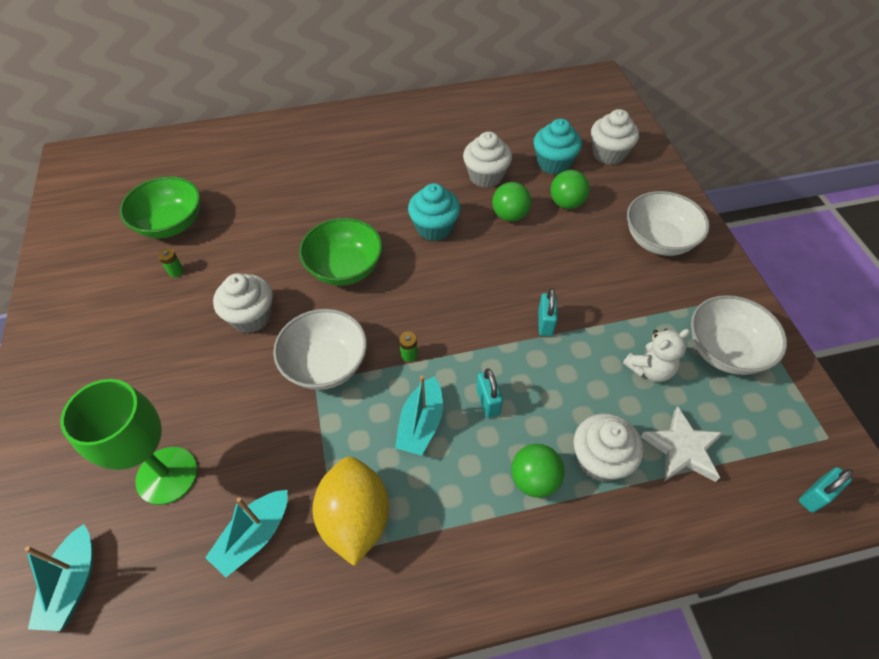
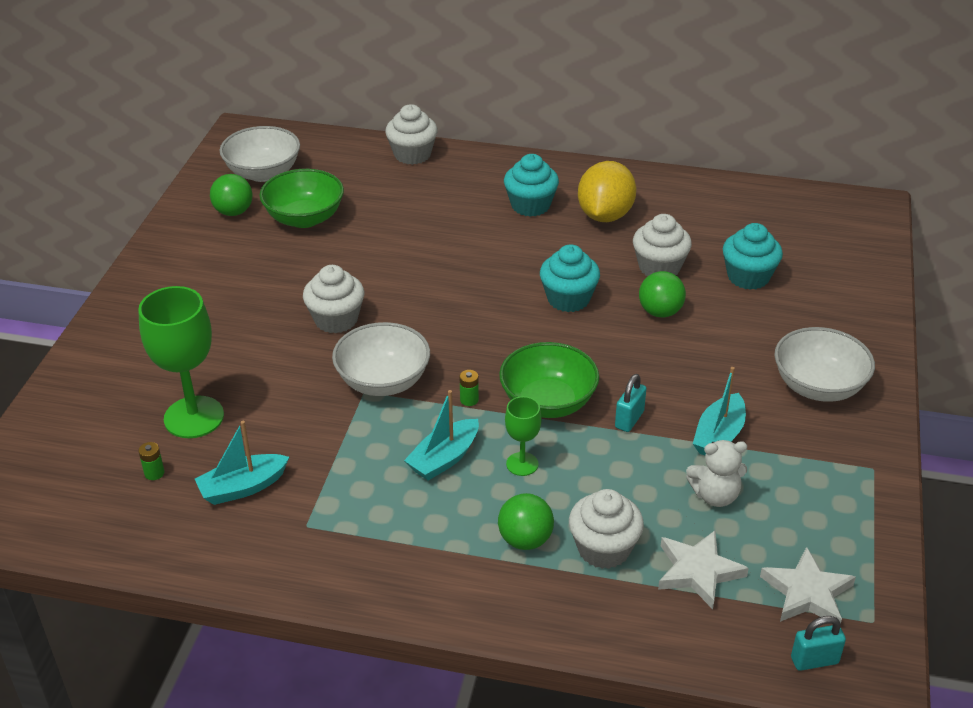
camera: 25 degrees right, 15 degrees down
turquoise boat [25,524,93,631] -> turquoise boat moved to [693,367,746,455]
green battery [158,248,184,277] -> green battery moved to [138,442,164,480]
green bowl [299,218,383,286] -> green bowl moved to [499,342,599,418]
yellow lemon [312,457,389,566] -> yellow lemon moved to [578,161,636,222]
turquoise padlock [476,368,503,418] -> green goblet [505,396,542,476]
green ball [550,170,590,209] -> green ball moved to [210,174,252,216]
white cupcake [591,109,639,165] -> white cupcake moved to [385,104,438,165]
white bowl [691,295,787,375] -> white bowl moved to [220,126,300,182]
none -> turquoise cupcake [504,154,559,217]
none -> white star [760,547,856,624]

